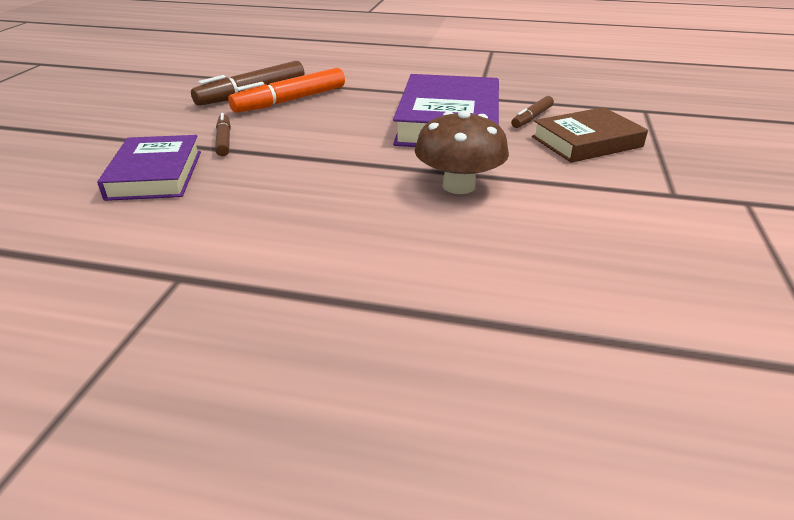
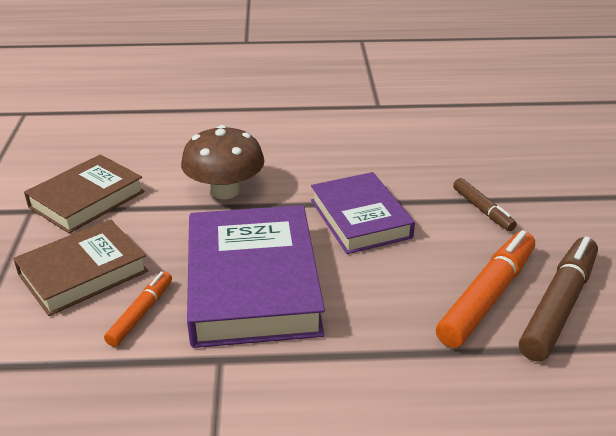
camera: 165 degrees right, 0 degrees up
purple book [97,135,201,201] -> purple book moved to [311,172,415,254]
brown marker [511,96,554,128] -> orange marker [104,271,172,347]
none -> brown book [24,154,144,234]

